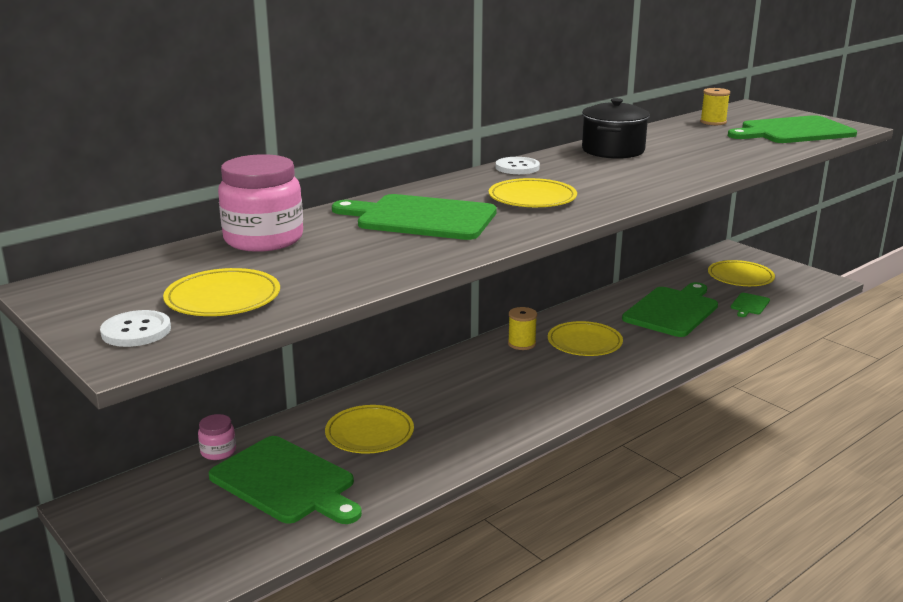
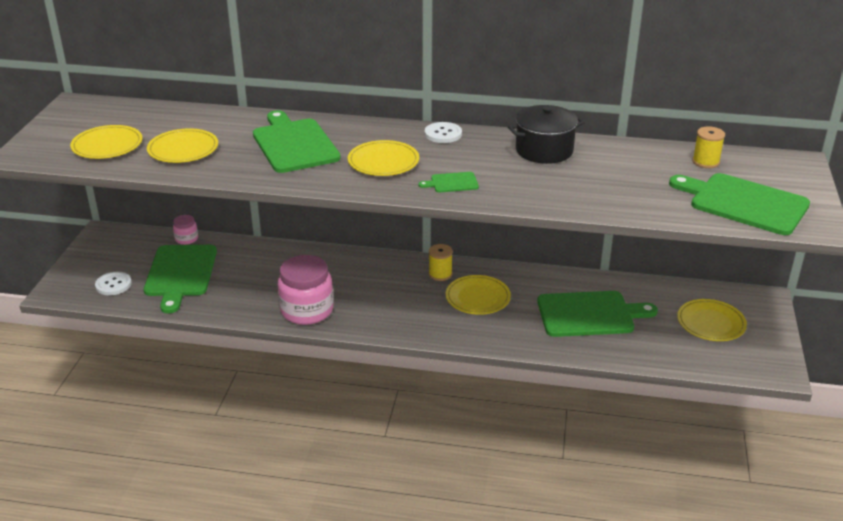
camera: 50 degrees right, 10 degrees up
white button [100,310,171,347] -> white button moved to [95,272,132,295]
pink jar [218,154,303,252] -> pink jar moved to [278,255,333,325]
yellow plate [325,405,414,454] -> yellow plate moved to [147,128,218,163]
green cutting board [731,293,770,317] -> green cutting board moved to [418,172,479,192]

